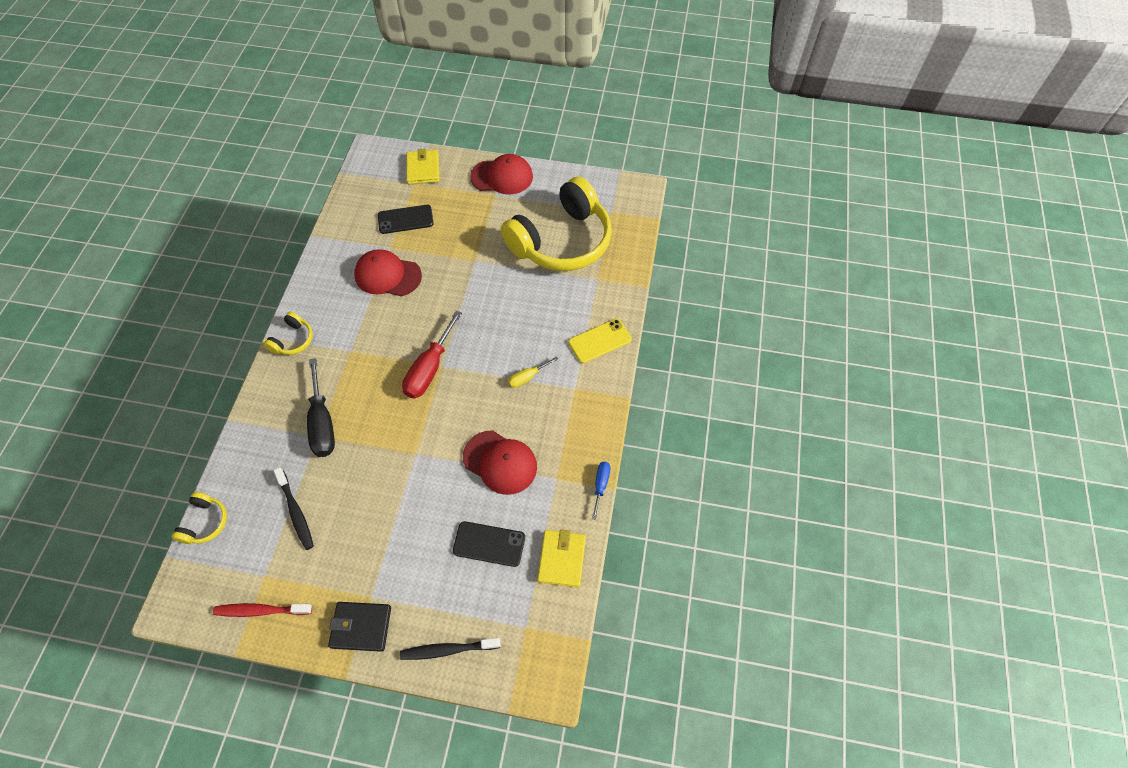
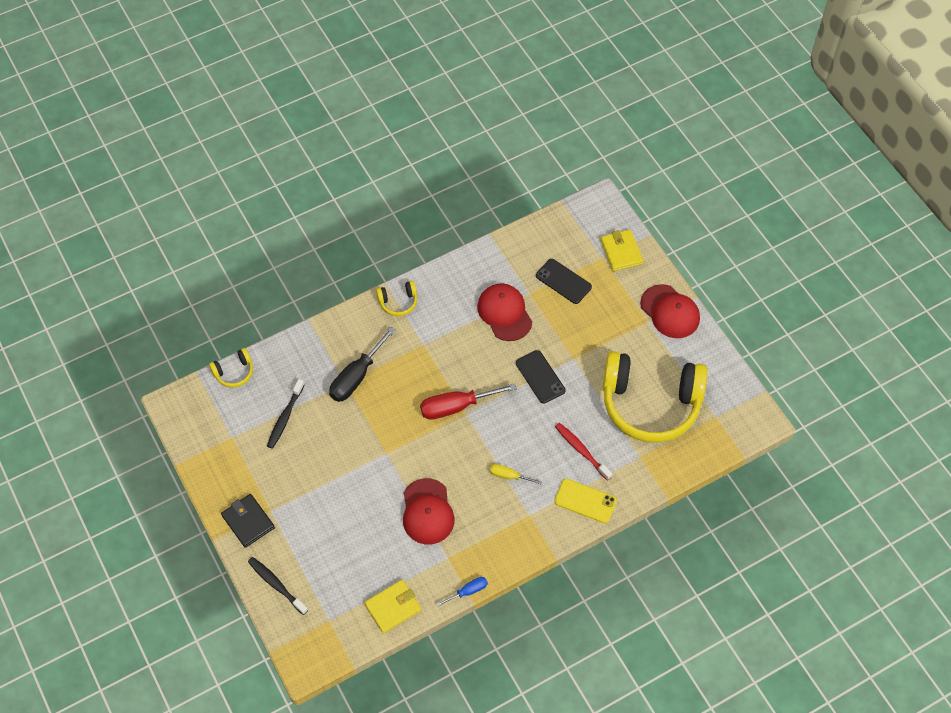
camera: 50 degrees right, 0 degrees up
red toothbrush [213,603,312,617] -> red toothbrush moved to [555,423,612,481]
yellow wallet [406,149,439,184] -> yellow wallet turned 60 degrees counterclockwise [600,230,643,271]
black phone [453,521,525,567] -> black phone moved to [516,350,566,404]

